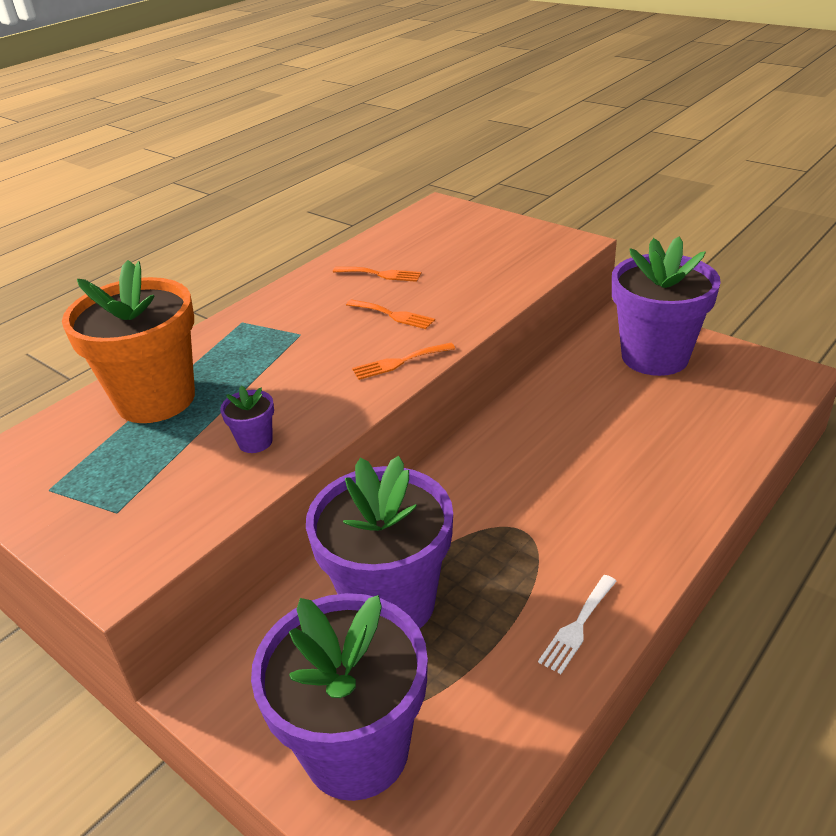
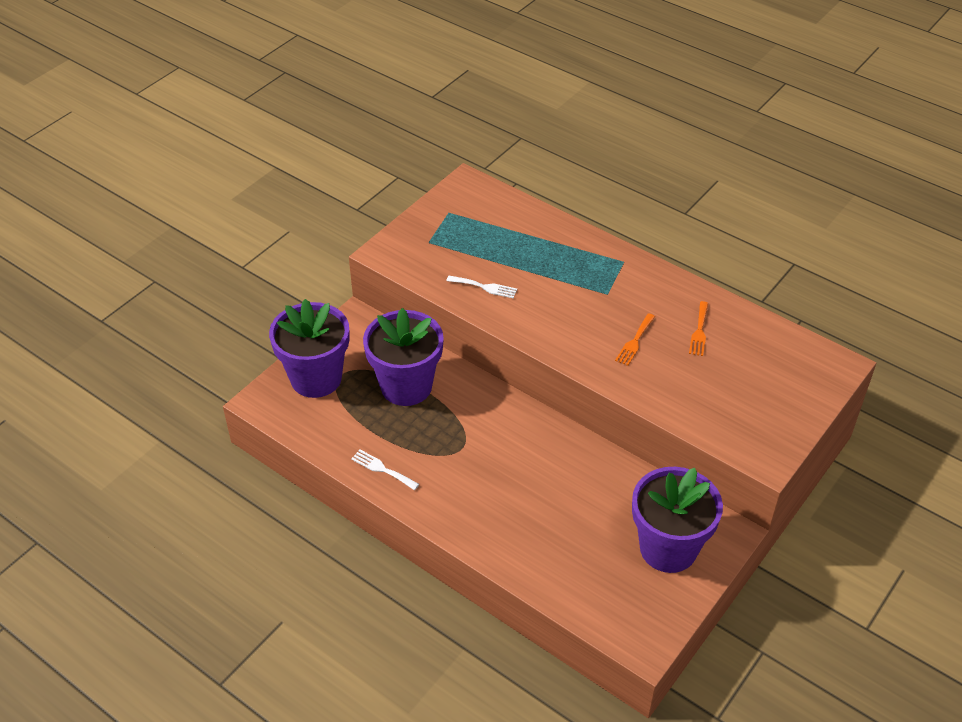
camera: 85 degrees right, 10 degrees up
orange flower pot [62,260,195,423] -> none
purple flower pot [220,385,274,453] -> white fork [446,276,517,298]
orange fork [352,343,455,380] -> none

